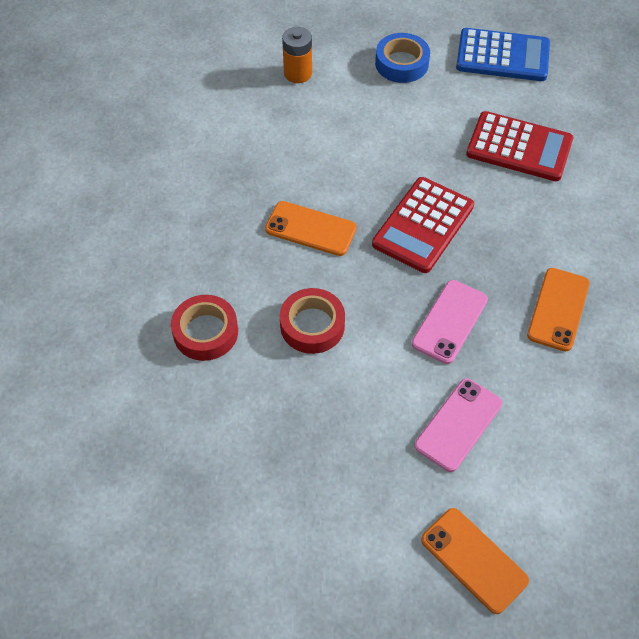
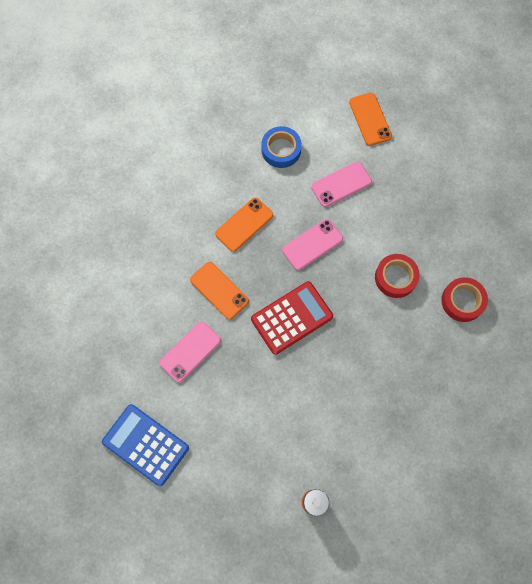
camera: 155 degrees left, 15 degrees up
orange phone [265,201,357,256] -> orange phone moved to [190,262,249,320]
blue tape [375,33,430,83] -> blue tape moved to [261,126,302,168]
red calculator [466,111,573,181] -> pink phone [159,321,221,382]

